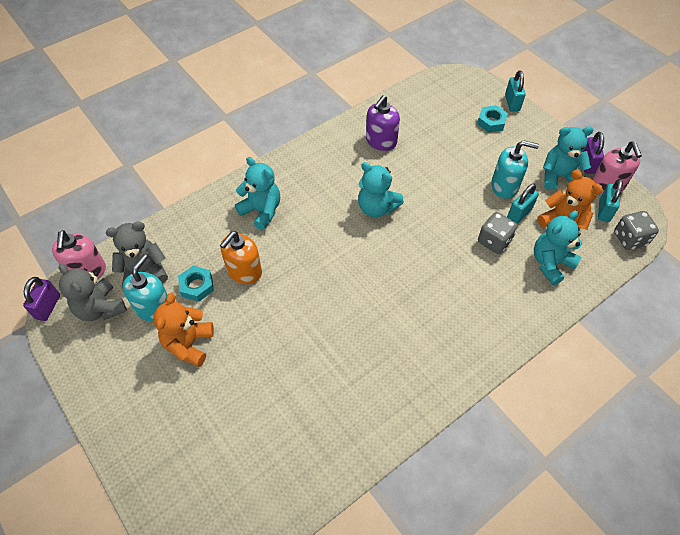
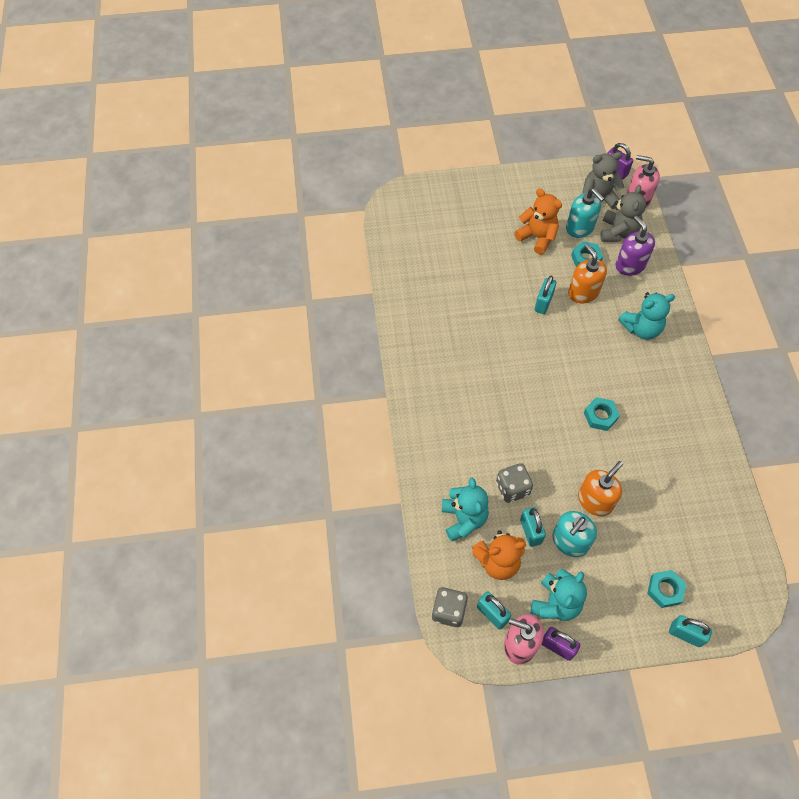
camera: 120 degrees right, 5 degrees up
turquoise teddy bear [358,162,404,217] -> turquoise nut [584,397,620,431]
purple soap dispenser [366,95,400,151] -> purple soap dispenser moved to [616,216,655,276]
none -> turquoise padlock [535,276,556,314]
none -> orange soap dispenser [578,461,623,516]

